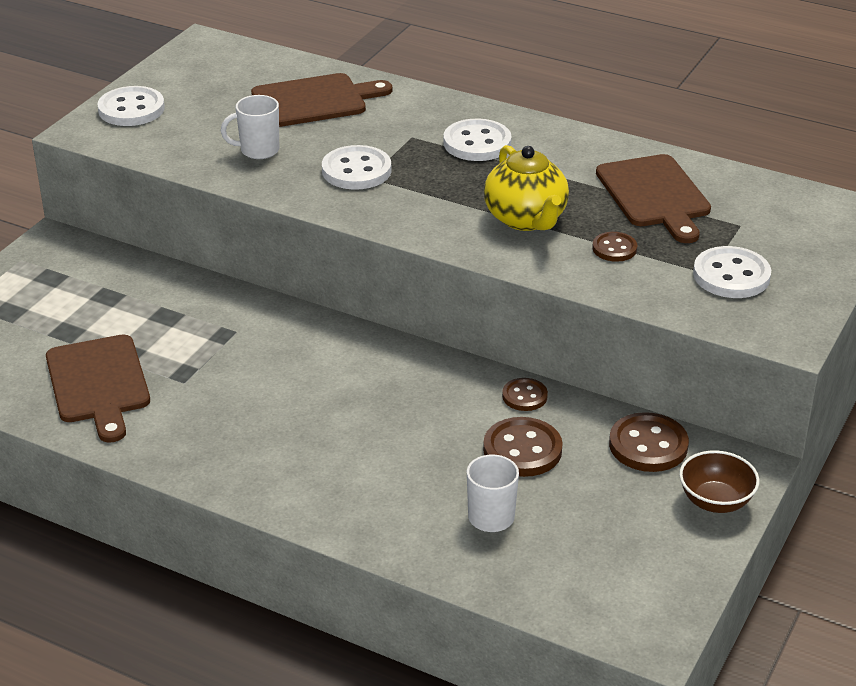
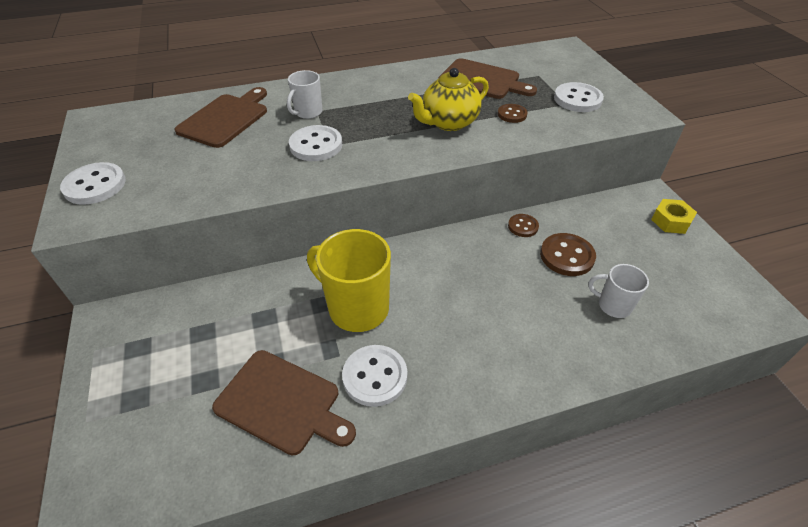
camera: 45 degrees left, 10 degrees up
white mug [221,95,279,159] -> white mug moved to [287,70,322,119]
white button [443,119,512,161] -> white button moved to [342,345,407,407]
yellow teapot [484,145,569,231] -> yellow teapot turned 120 degrees clockwise [408,68,489,131]
brown button [609,412,689,472] -> none
brown bowl [679,450,759,513] -> yellow nut [651,199,697,234]
none -> yellow mug [307,229,391,332]

